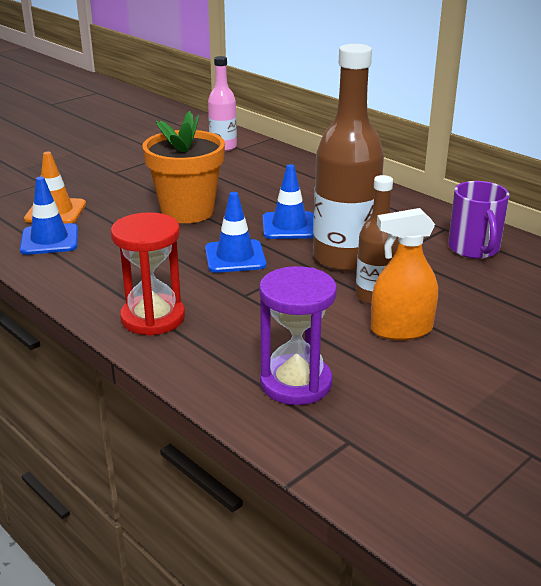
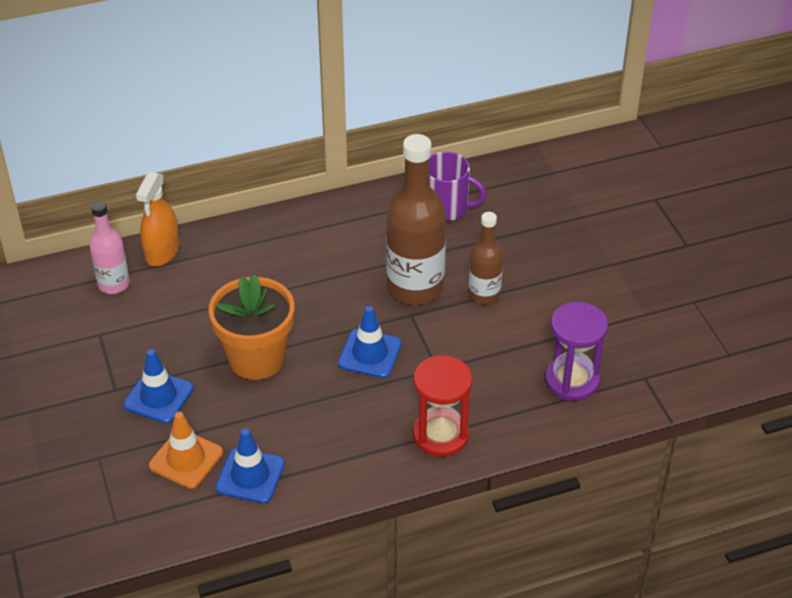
camera: 65 degrees left, 15 degrees up
blue traffic cone [263,164,314,239] -> blue traffic cone moved to [123,349,194,424]
orange spray bottle [371,208,438,340] -> orange spray bottle moved to [136,172,179,266]

